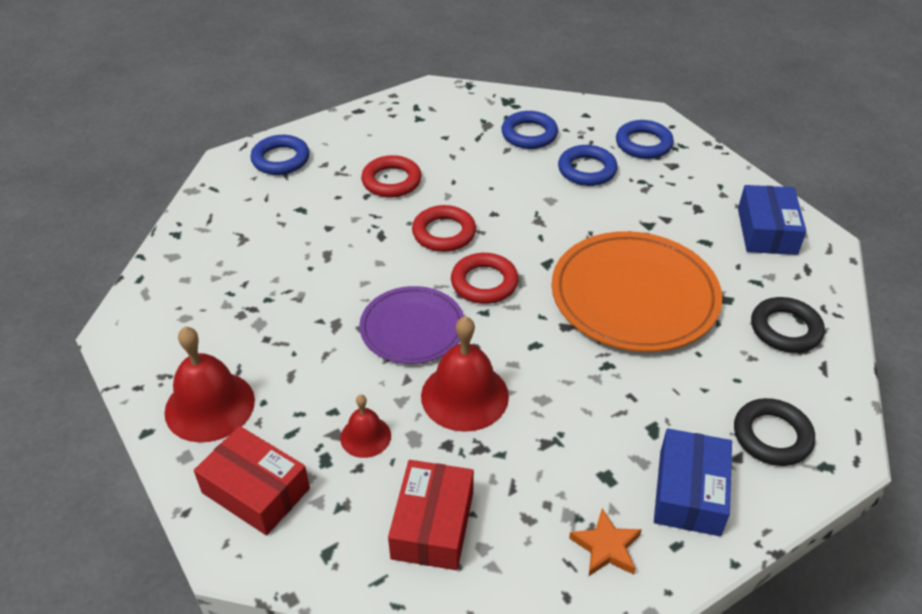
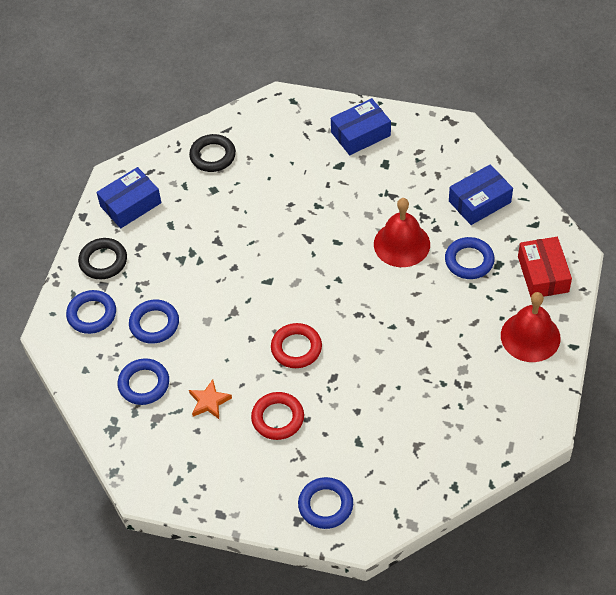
camera: 130 degrees left, 10 degrees up
red bell [340,395,391,458] -> blue ring [445,237,495,279]
purple plate [359,286,464,364] -> none
red box [388,460,474,570] -> blue box [449,164,513,225]
red ring [451,253,518,304] -> none
orange plate [551,231,722,352] -> none
orange star [569,509,642,576] -> orange star moved to [189,379,232,419]
black ring [734,398,815,466] -> black ring moved to [78,238,127,279]

